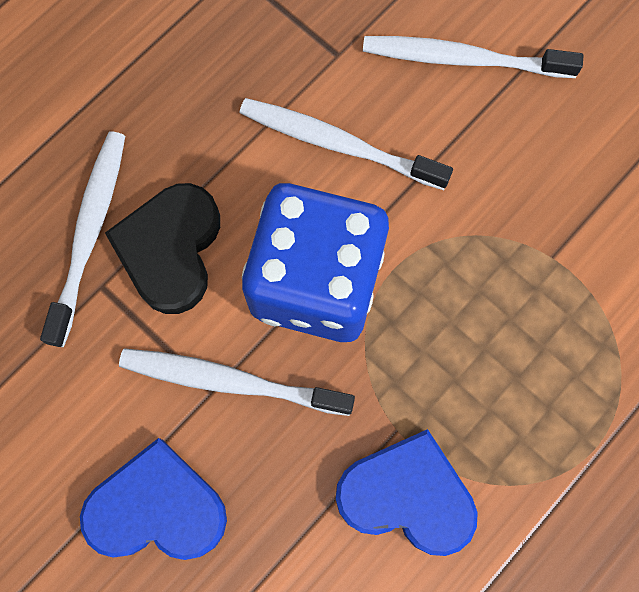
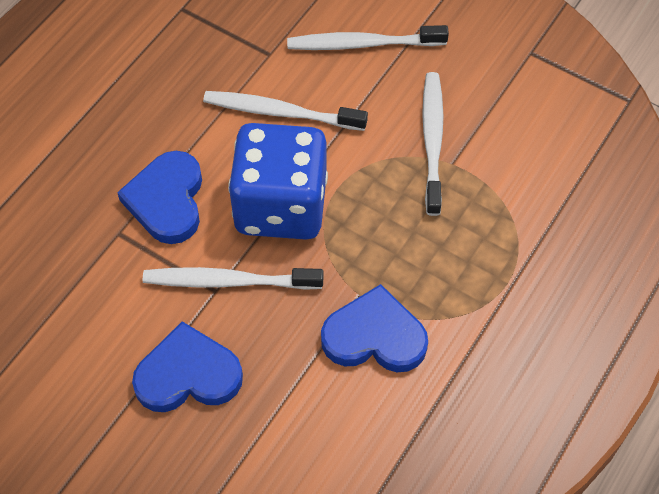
camera: 10 degrees left, 15 degrees down
white toothbrush [40,131,125,347] -> white toothbrush moved to [422,72,443,216]
black heart [105,183,220,314] -> blue heart [117,151,202,244]

